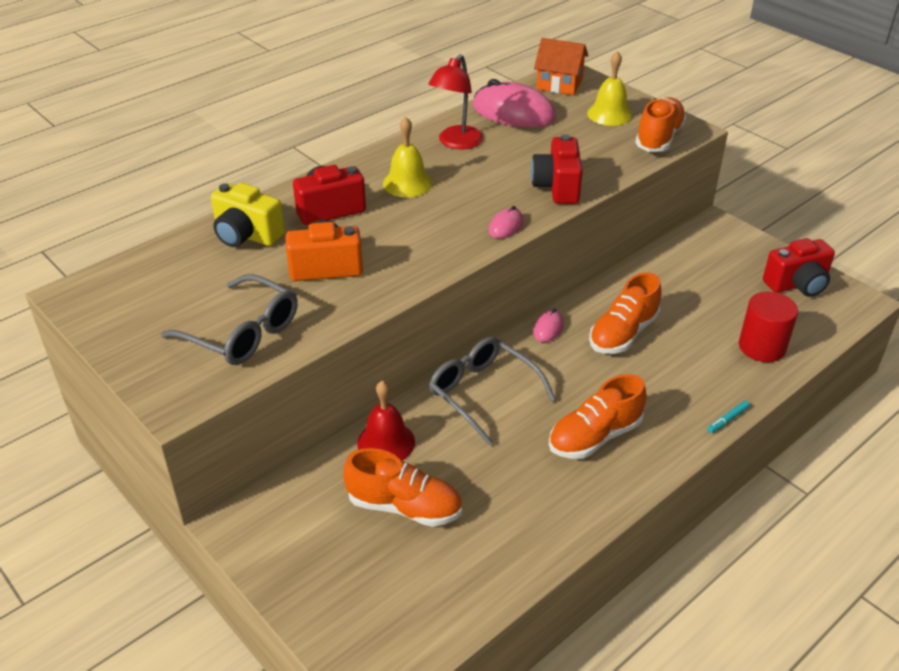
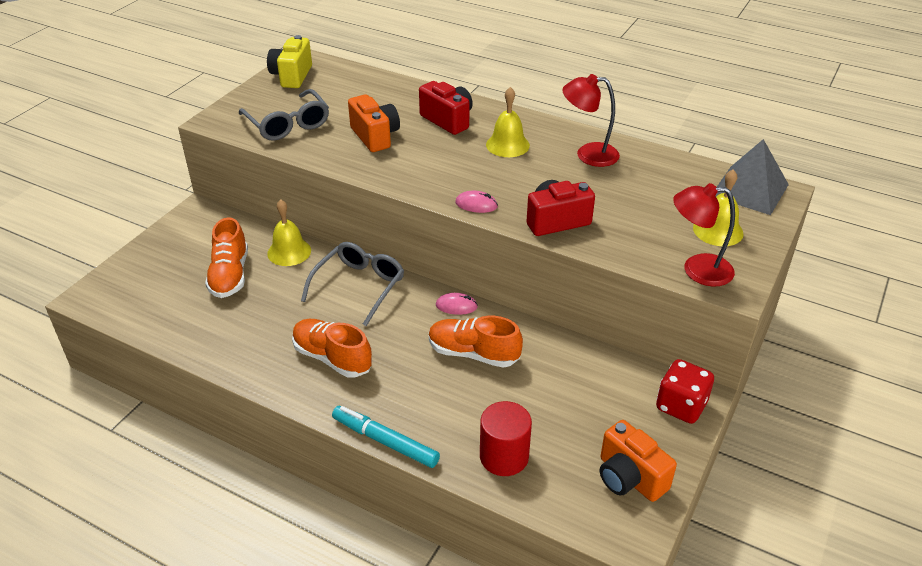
camera: 70 degrees right, 0 degrees up
grey glasses [161,274,298,365] -> grey glasses turned 45 degrees counterclockwise [239,89,329,141]
yellow camera [211,183,285,247] -> yellow camera moved to [267,35,312,88]
red bell [357,380,415,461] -> yellow bell [267,200,311,266]
pink mouse [473,79,556,128] -> none
orange house [534,38,588,95] -> grey pyramid [715,139,789,215]
orange shoe [635,97,687,152] -> red lamp [673,183,735,286]
turquoise marker [707,401,750,433] -> turquoise marker [332,406,440,468], size x2.18
red camera [763,238,835,297] -> orange camera [600,420,677,502]
none -> red dice [656,359,714,424]

